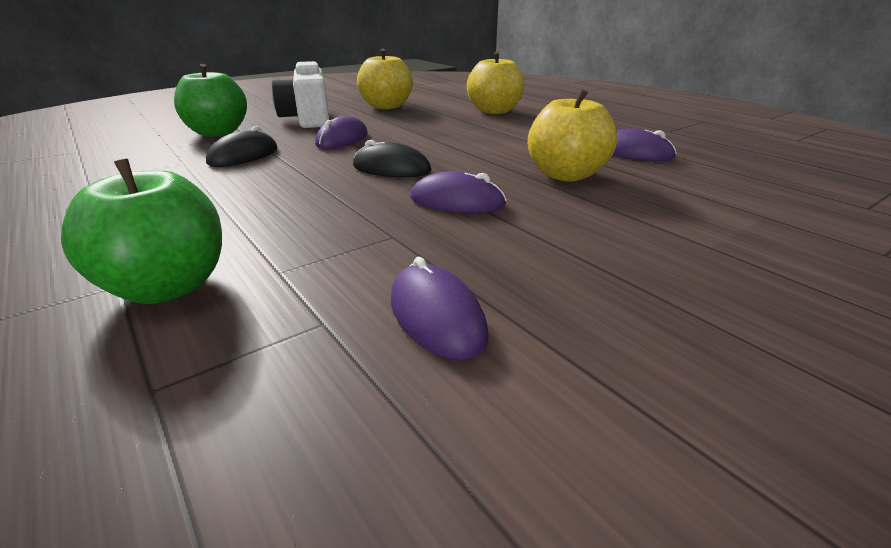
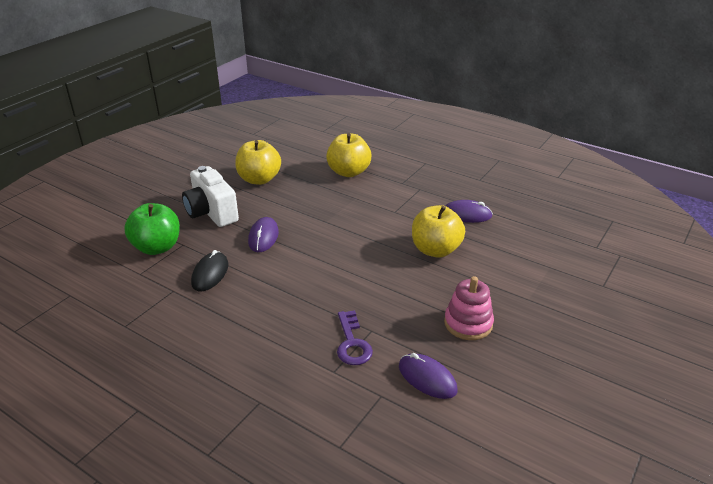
camera: 20 degrees left, 5 degrees up
green apple [61,159,222,304] -> none
black mouse [353,140,431,177] -> none
purple mouse [410,171,507,213] -> none
none -> purple key [337,310,373,365]
none -> pink stacking toy [444,276,494,340]

